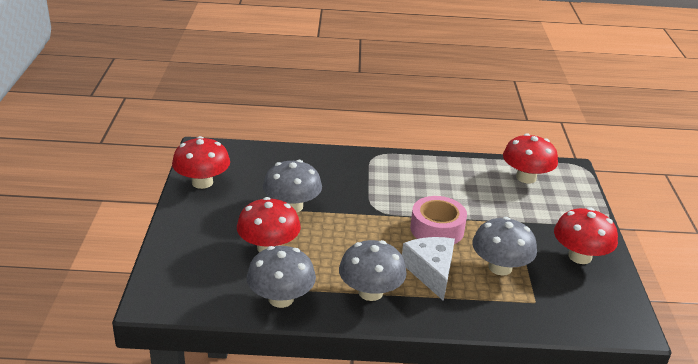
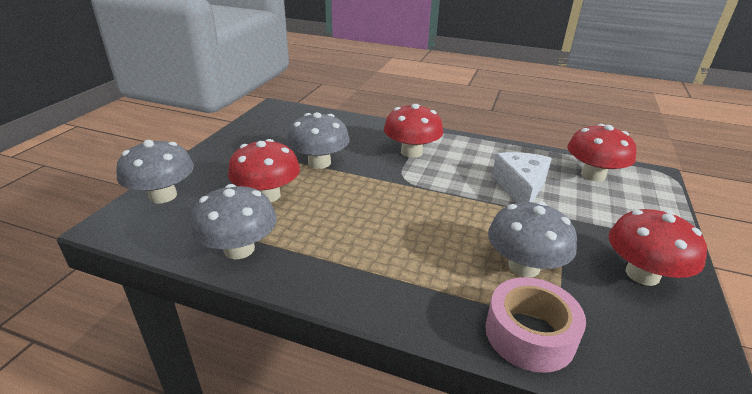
camera: 20 degrees right, 0 degrees up
red mushroom [172,136,230,189] -> red mushroom moved to [384,104,443,158]
grey mushroom [339,240,407,301] -> grey mushroom moved to [116,140,194,204]
white cheese [402,237,455,301] -> white cheese moved to [492,152,552,203]
pink tape [410,196,467,244] -> pink tape moved to [485,277,586,373]

